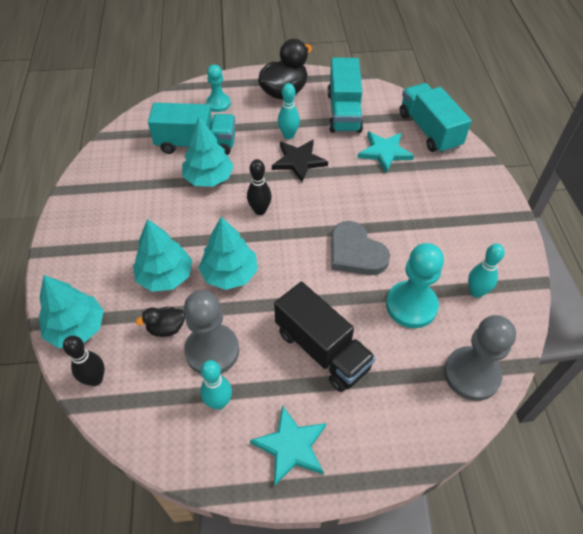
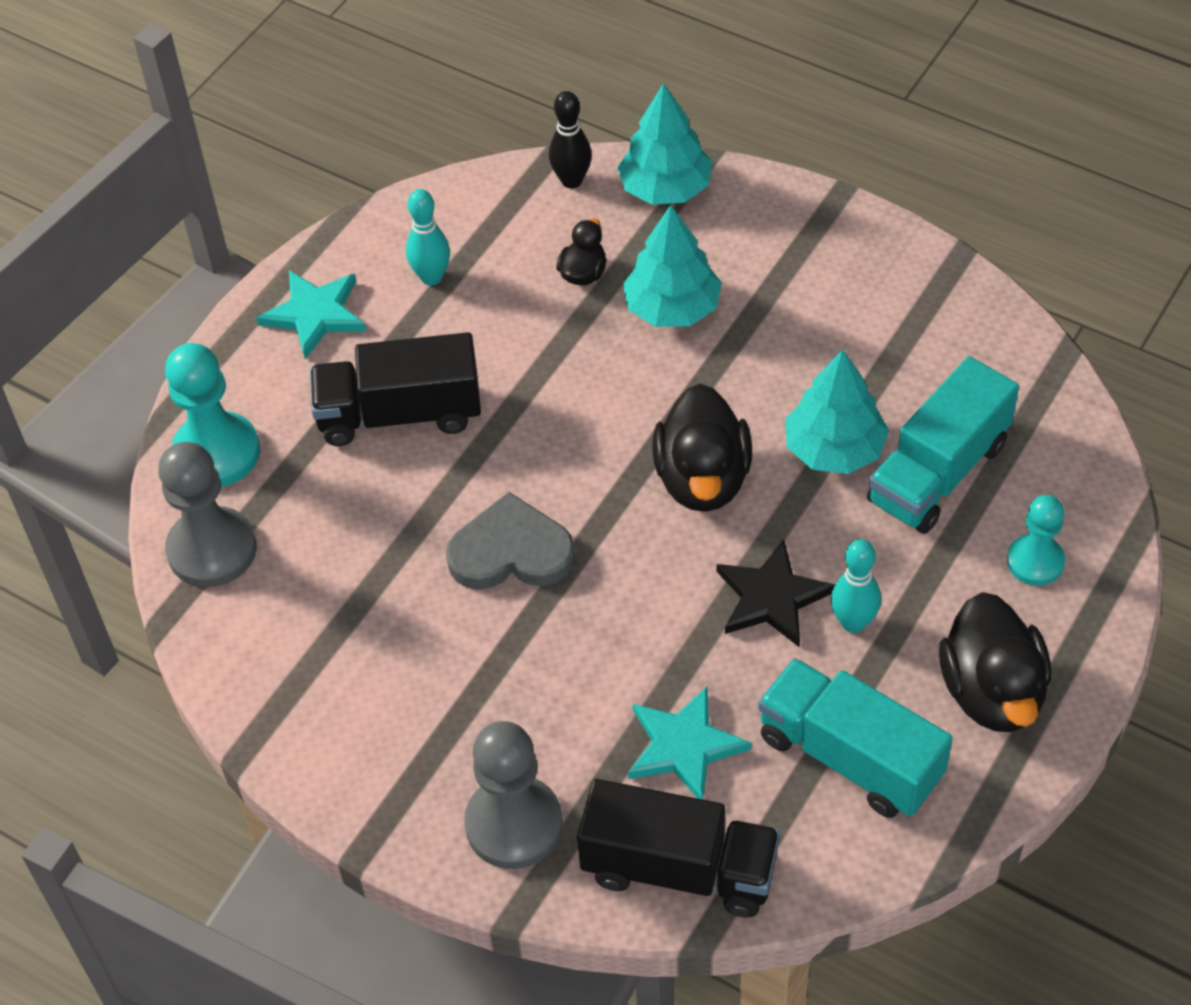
camera: 130 degrees right, 0 degrees up
grey pawn [184,290,239,374] -> grey pawn moved to [464,721,563,869]
turquoise tree [199,217,258,290] -> none
black bowling pin [247,159,272,215] -> black duck [652,384,752,512]
turquoise pawn [386,243,444,328] -> turquoise pawn moved to [165,343,260,487]
turquoise truck [400,83,472,154] -> black truck [577,779,780,918]
turquoise bowling pin [468,244,505,298] -> none

